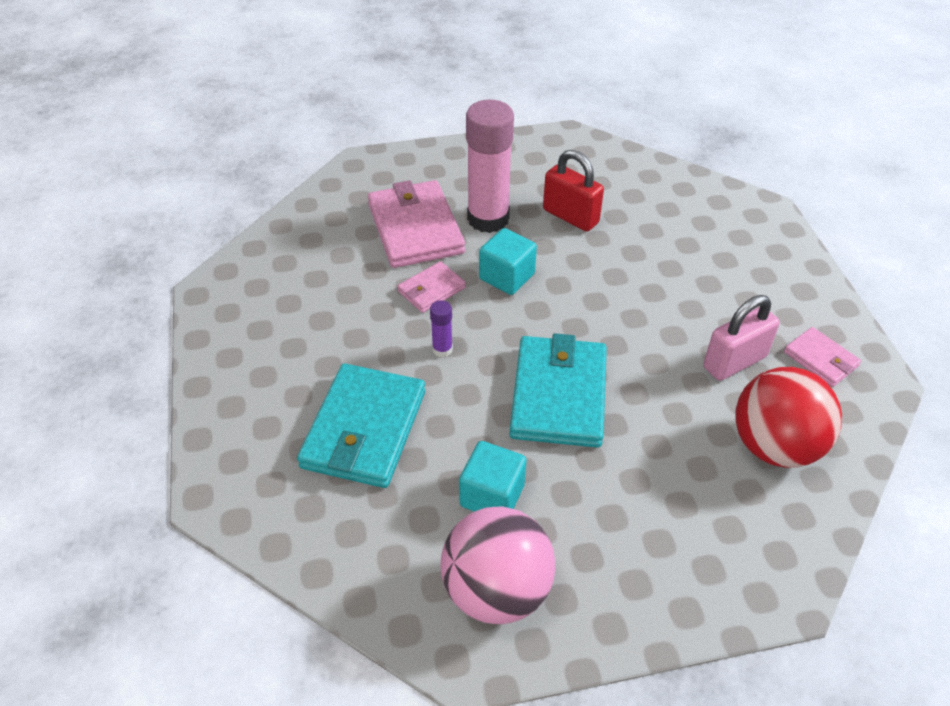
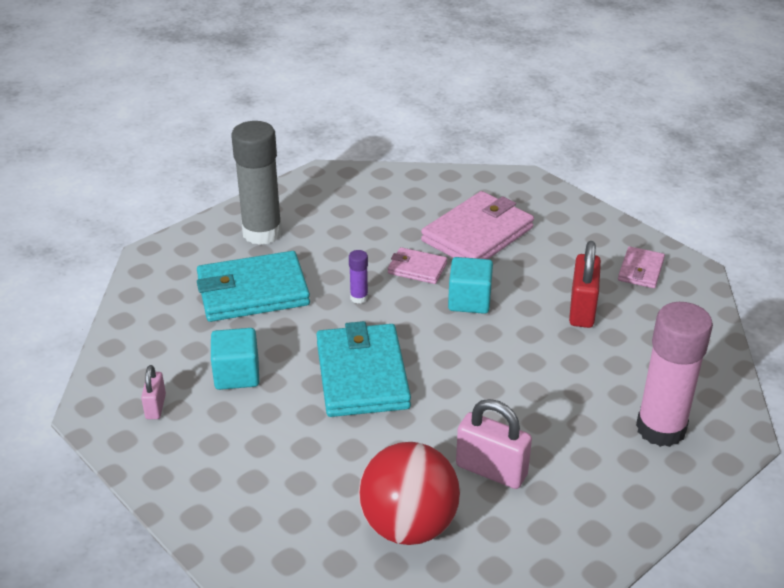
camera: 60 degrees right, 10 degrees down
pink ball [441,506,555,624] -> pink padlock [141,365,166,419]
pink glue stick [466,100,514,233] -> pink glue stick moved to [636,302,713,447]
turquoise wallet [510,333,607,448] -> turquoise wallet turned 75 degrees counterclockwise [316,321,411,417]
pink wallet [784,327,861,387] -> pink wallet moved to [618,246,665,288]
none -> grey glue stick [231,121,282,245]

